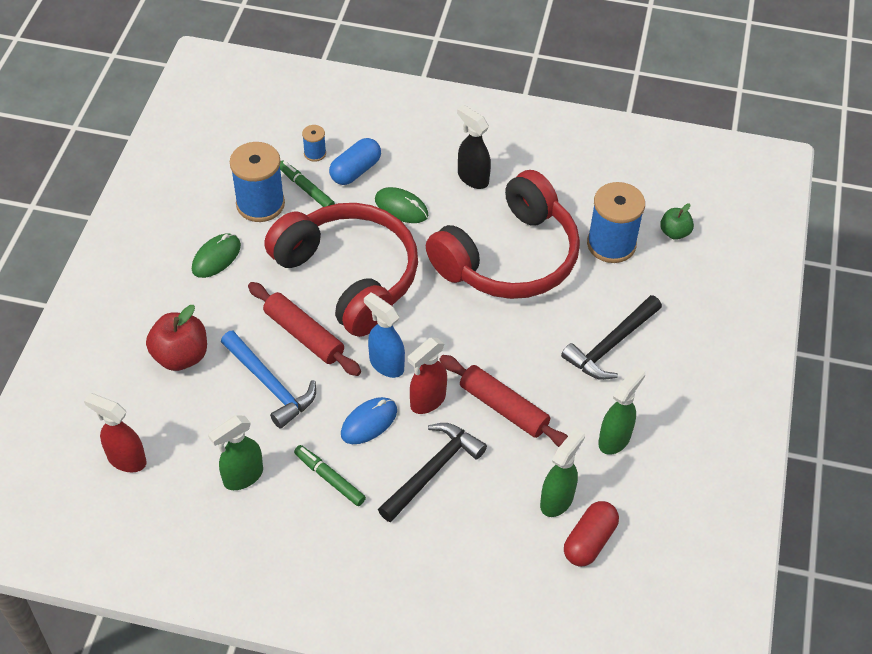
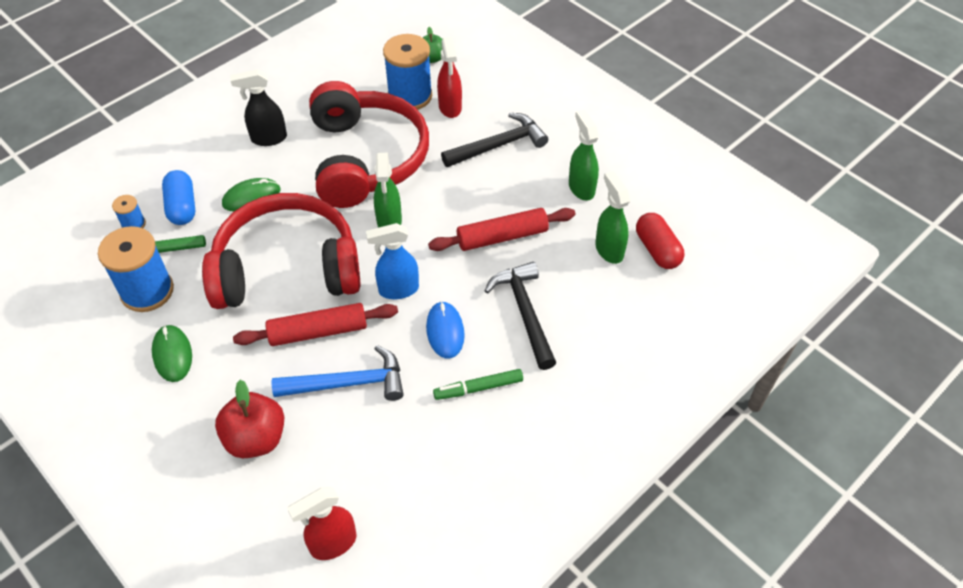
camera: 55 degrees left, 0 degrees up
green spray bottle [208,415,263,490] -> green spray bottle moved to [374,153,402,228]
red spray bottle [408,338,447,414] -> red spray bottle moved to [437,37,462,118]
black hammer [561,295,662,380] -> black hammer turned 105 degrees counterclockwise [441,113,548,167]

